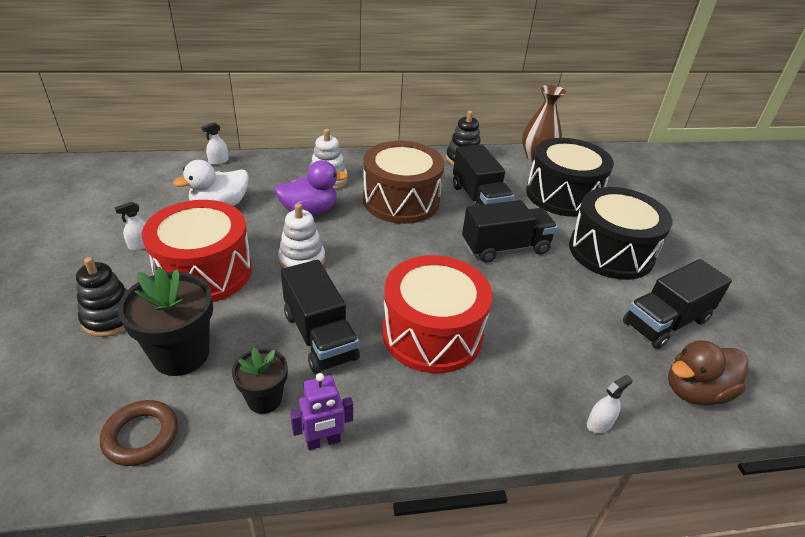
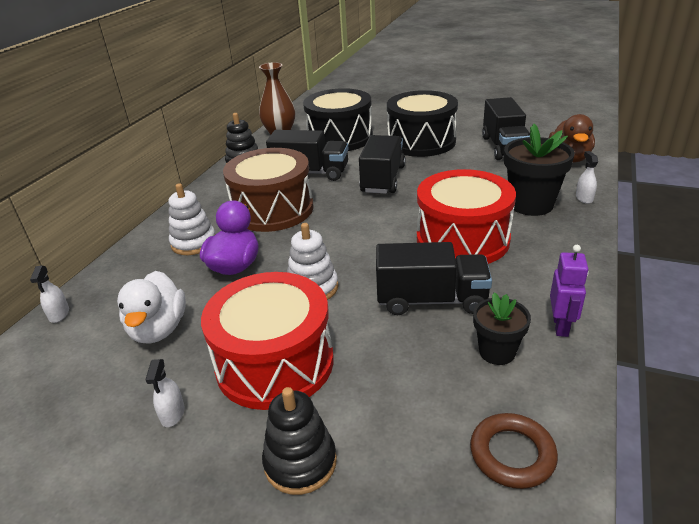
camera: 55 degrees left, 5 degrees down
black flower pot [118,267,213,376] -> black flower pot moved to [504,124,575,216]

